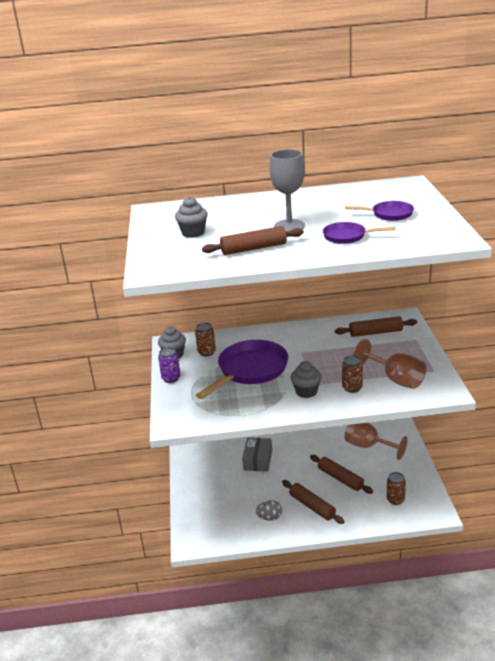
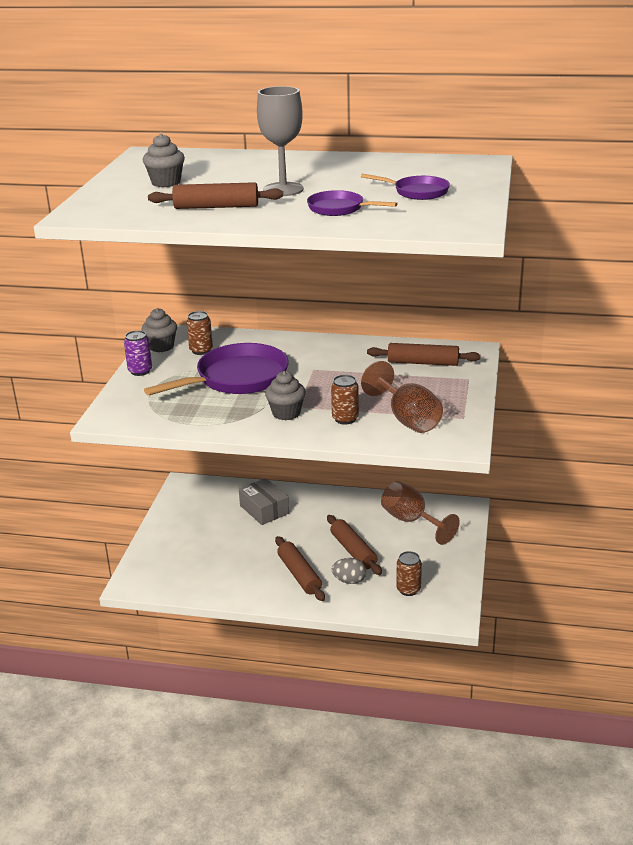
camera: 15 degrees right, 0 degrees up
grey box [242,438,272,472] -> grey box turned 60 degrees counterclockwise [239,478,289,525]
grey egg [256,500,282,521] -> grey egg moved to [332,558,366,584]

